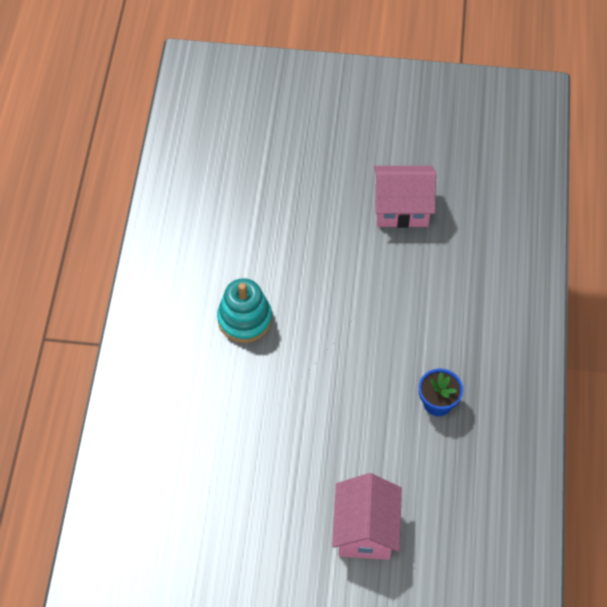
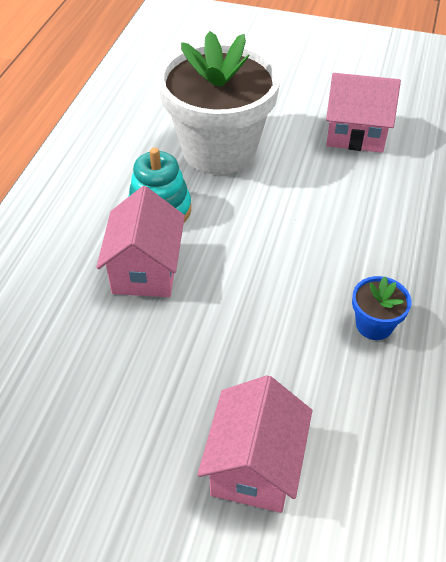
camera: 10 degrees right, 10 degrees down
none -> pink house [96,186,185,297]
none -> white flower pot [158,31,281,175]

